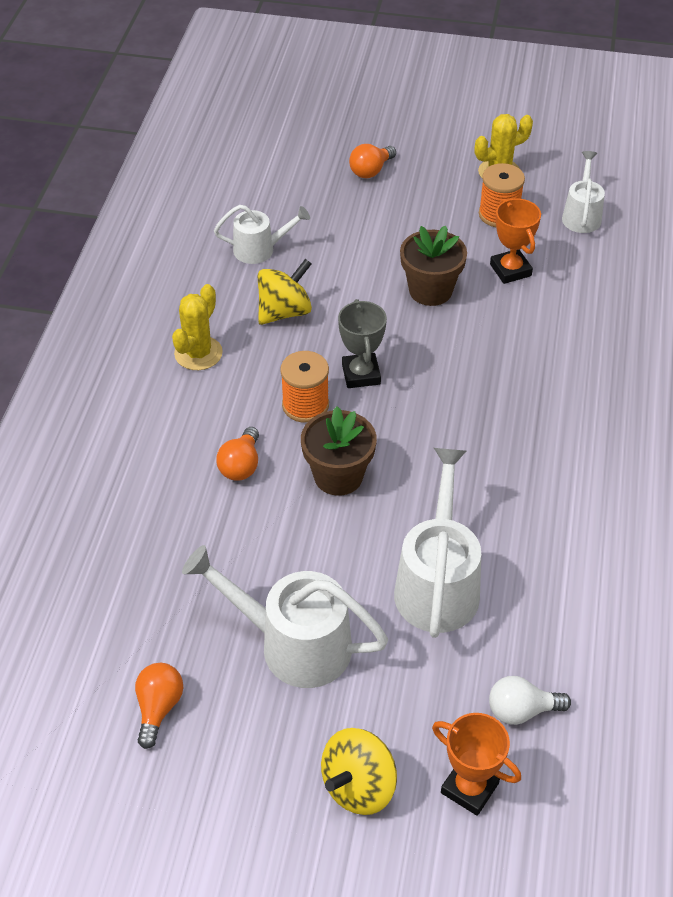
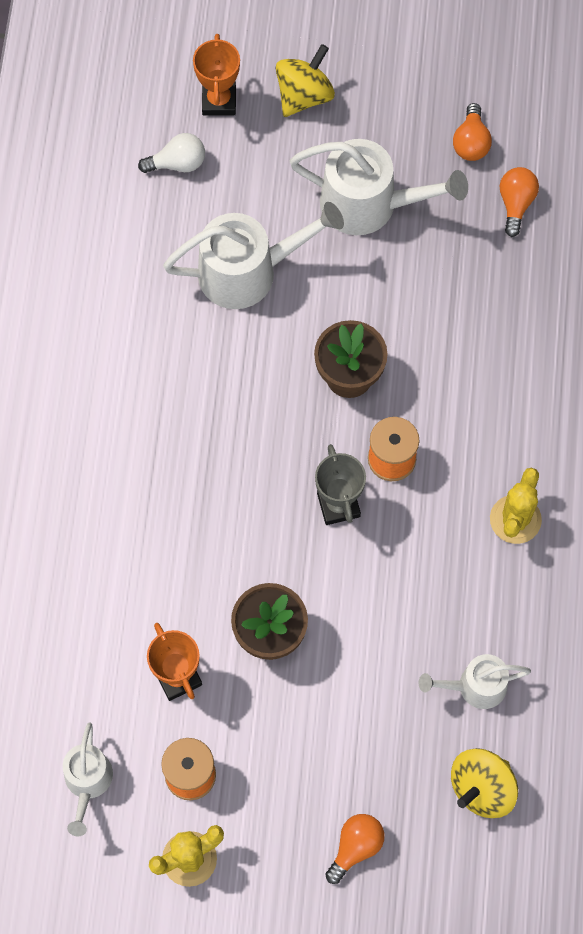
camera: 175 degrees right, 20 degrees up
orange light bulb [216,427,259,481] -> orange light bulb moved to [500,167,539,237]
yellow spinning top [258,259,312,325] -> yellow spinning top moved to [451,748,518,818]
white watering can [394,448,481,638] -> white watering can turned 105 degrees counterclockwise [163,202,344,309]
orange trophy [432,713,521,816] -> orange trophy turned 60 degrees clockwise [193,34,240,116]

